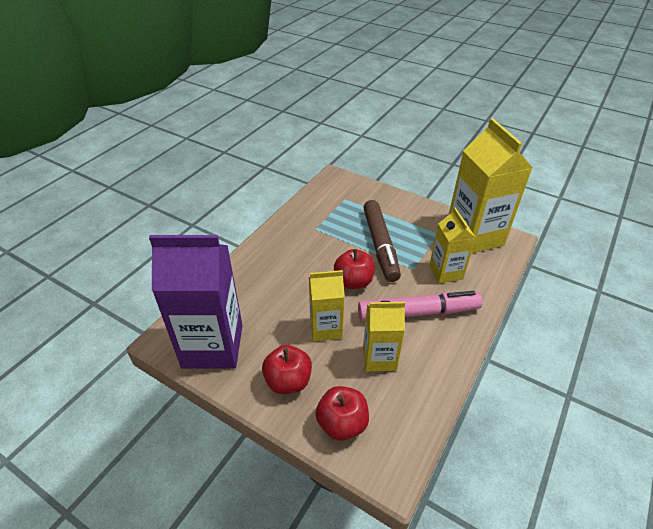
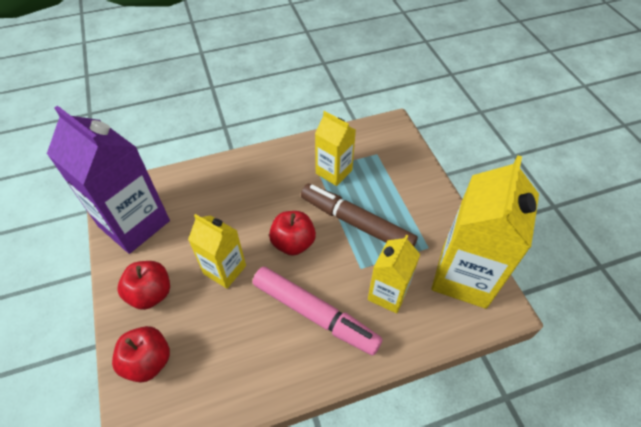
camera: 40 degrees right, 10 degrees up
brown marker [363,200,401,282] -> brown marker turned 90 degrees clockwise [301,184,418,246]
yellow carton [363,301,405,371] -> yellow carton moved to [315,111,356,186]

